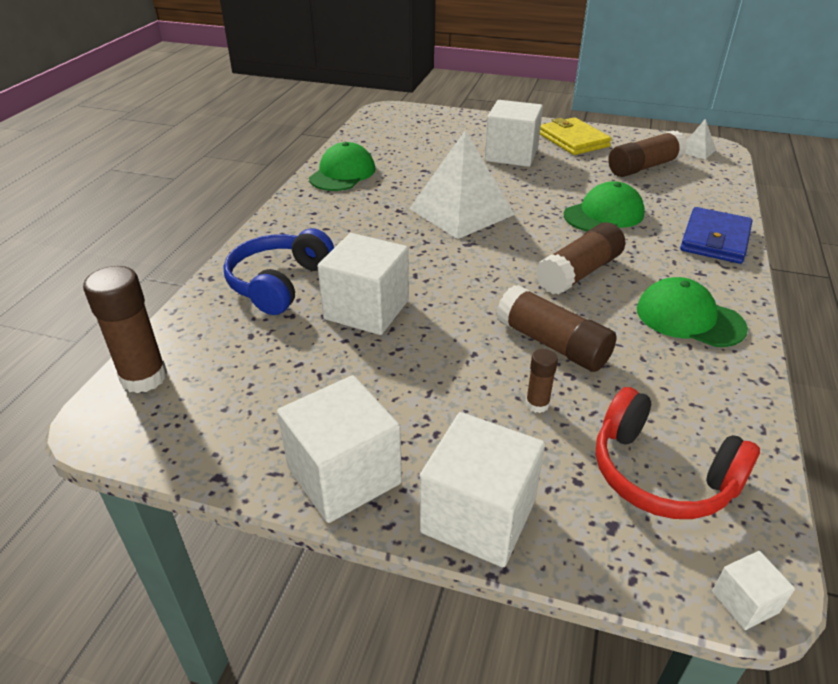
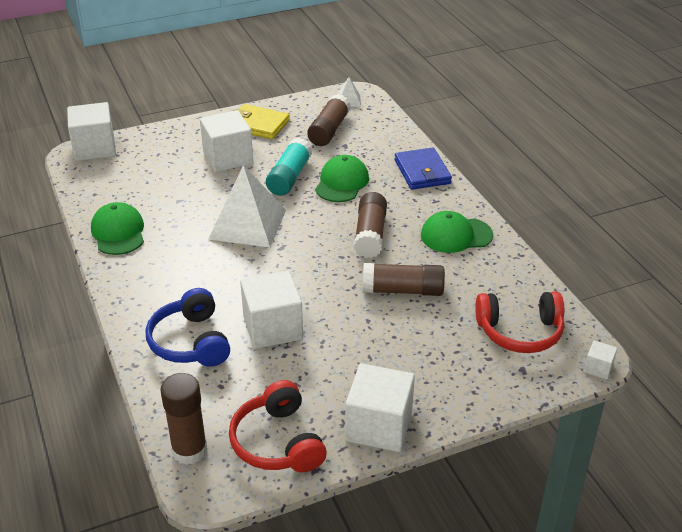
camera: 40 degrees left, 0 degrees up
white cube [420,412,545,567] -> white cube moved to [67,102,116,161]
brown glue stick [526,349,558,413] -> none
none -> red headphones [229,380,327,472]
none -> turquoise glue stick [266,138,312,196]

